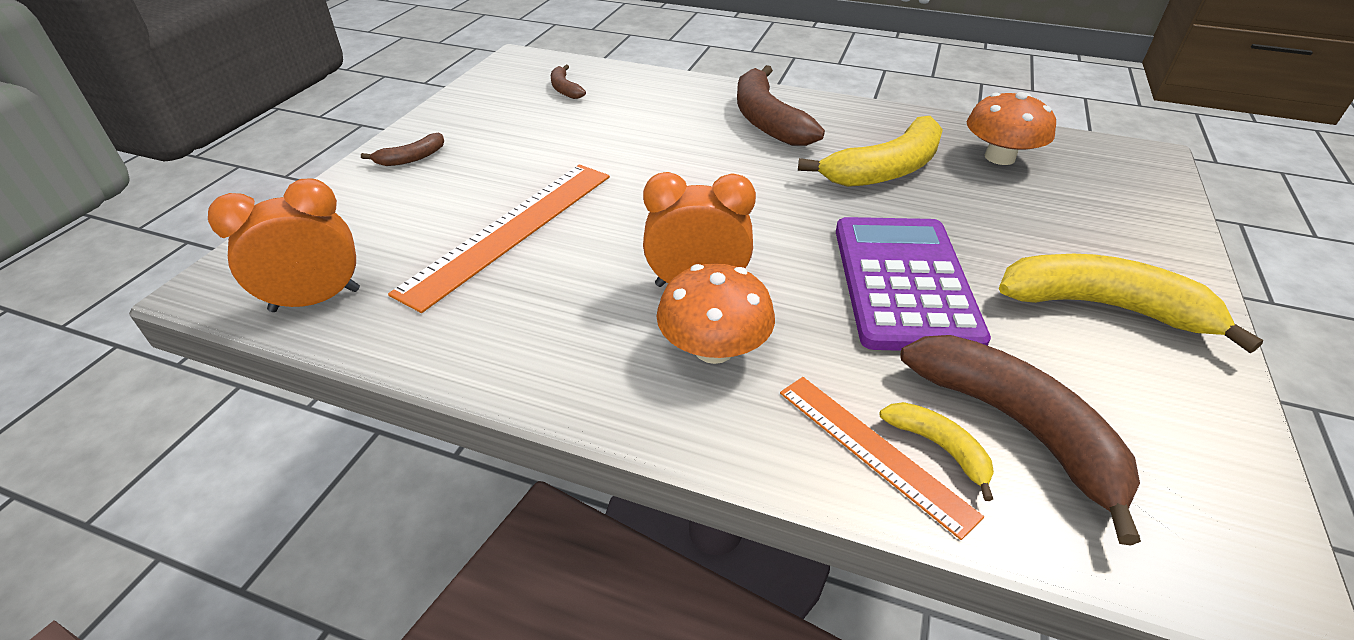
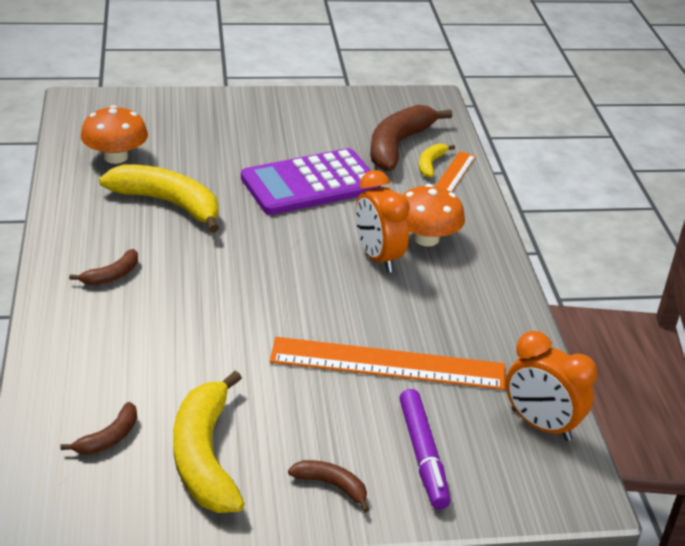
camera: 120 degrees left, 5 degrees down
brown banana [737,65,825,146] -> brown banana [69,249,138,285], size x0.48
yellow banana [999,254,1264,353] -> yellow banana moved to [173,371,245,513]
none -> purple marker [399,389,450,509]

